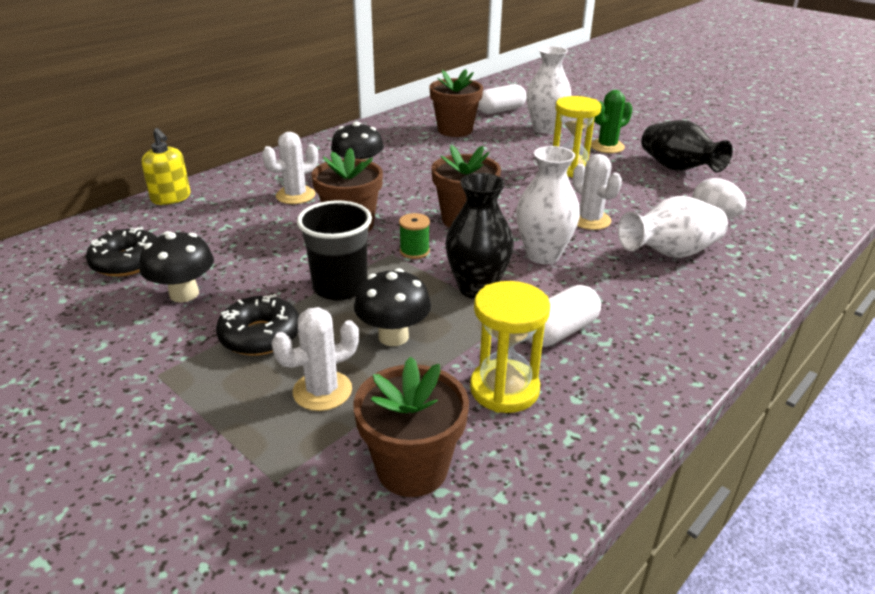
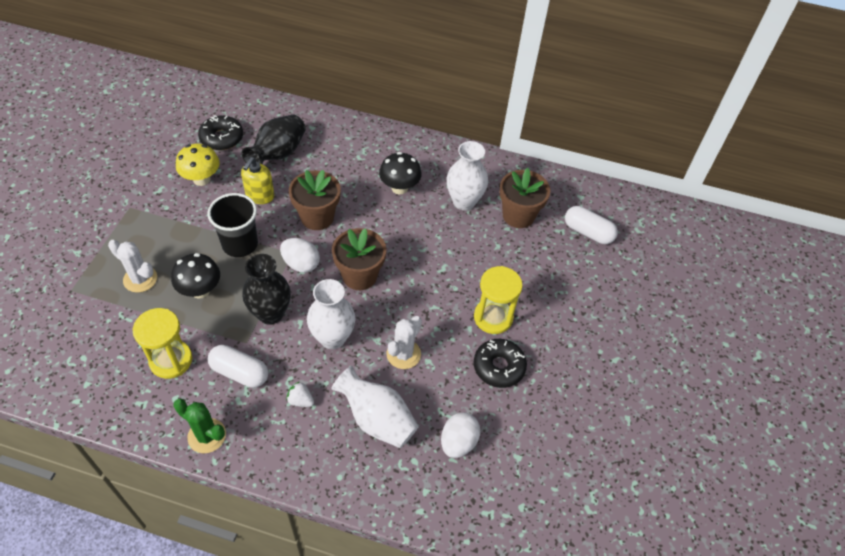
camera: 60 degrees right, 20 degrees up
black mushroom [139,231,214,302] -> yellow mushroom [176,144,220,186]
yellow soap dispenser [141,128,190,205] -> yellow soap dispenser moved to [241,157,274,204]
black donut [216,294,299,356] -> black donut moved to [474,339,527,388]
white cactus [262,132,318,204] -> none
brown flower pot [353,357,469,497] -> none
green spool [399,213,430,259] -> white egg [280,238,320,273]
white vase [526,46,571,134] -> white vase moved to [447,141,488,210]
green cactus [591,90,633,153] -> green cactus moved to [173,399,226,453]
black vase [641,120,732,172] -> black vase moved to [242,115,306,164]
none -> white strawberry [286,381,314,407]

